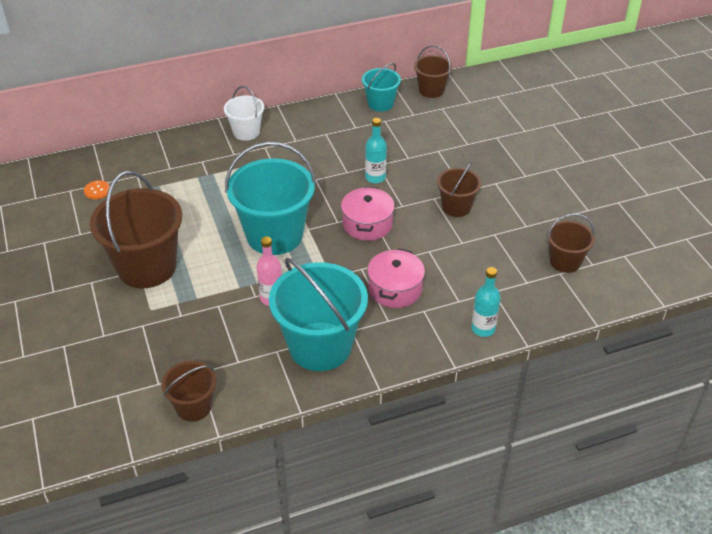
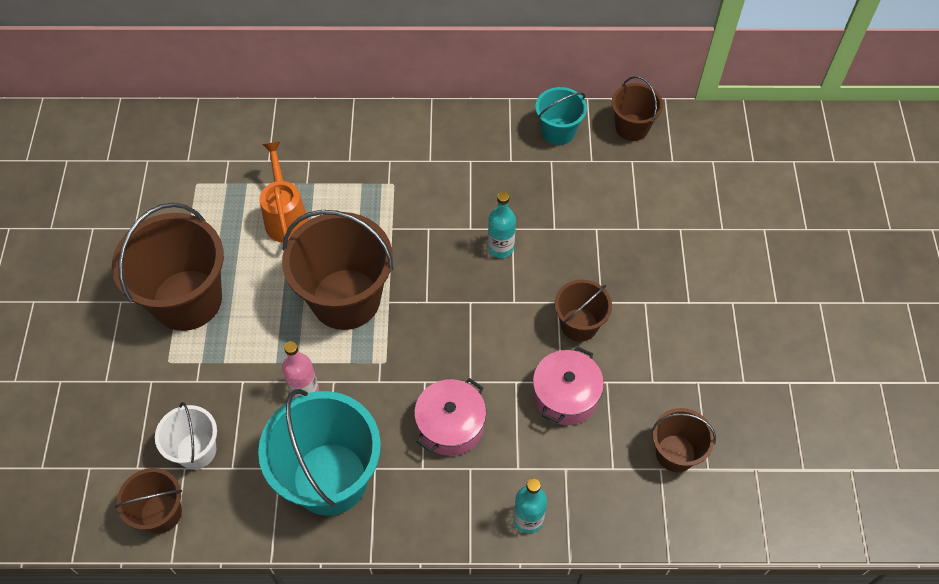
camera: 20 degrees right, 15 degrees up
orange button [84,180,110,199] -> none
white bucket [224,86,264,141] -> white bucket moved to [155,402,217,470]
turquoise bucket [225,142,316,255] -> brown bucket [282,210,393,330]
pink pot [341,187,395,241] -> pink pot moved to [533,346,604,425]
none -> orange watering can [260,141,309,243]

